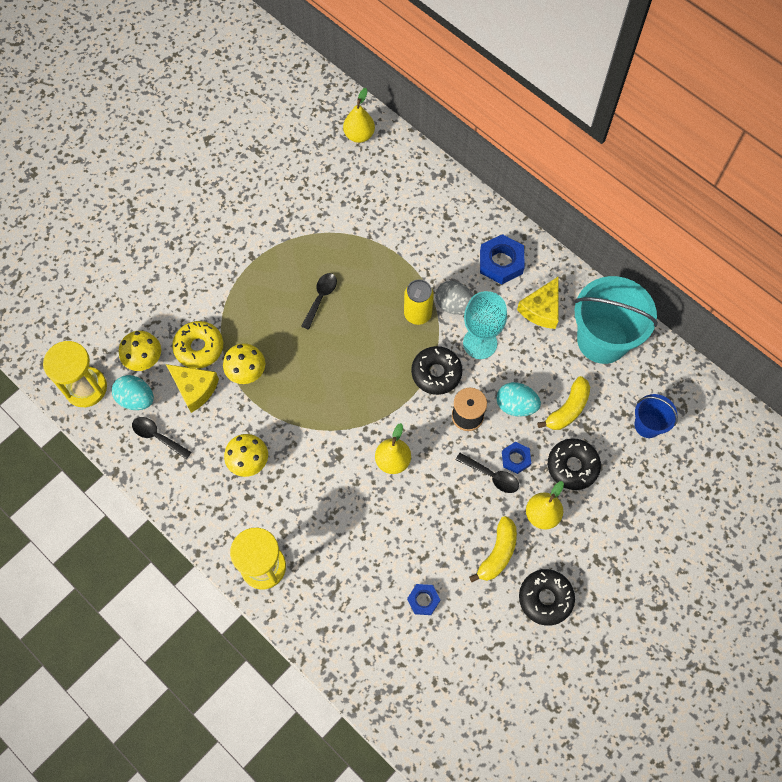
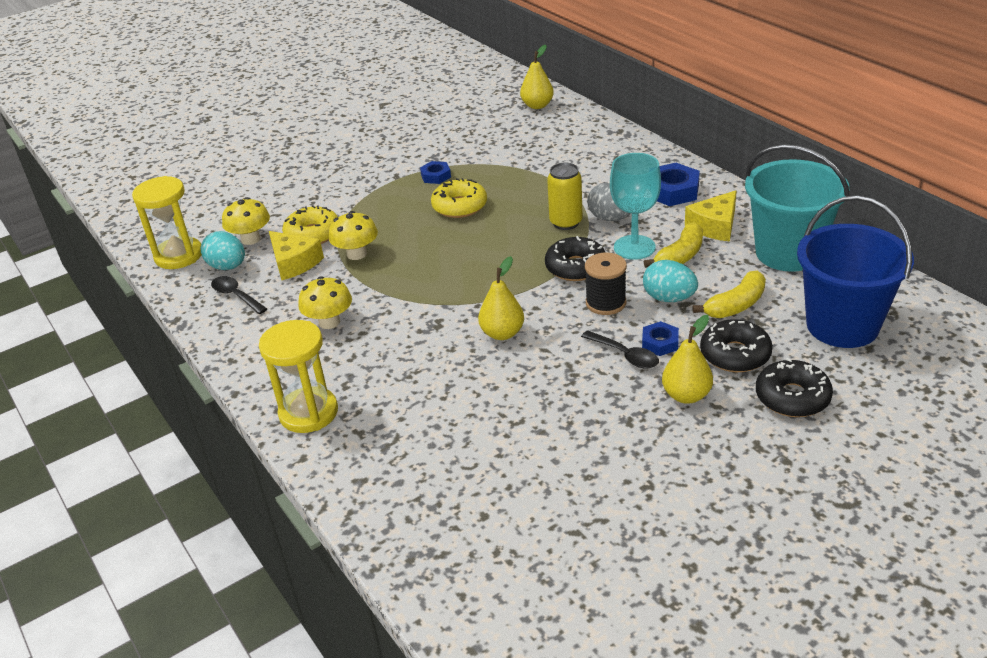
camera: 15 degrees right, 30 degrees down
black spoon [301,273,337,330] -> yellow donut [431,178,487,218]
blue nut [407,584,440,615] -> blue nut moved to [420,161,451,184]
yellow banana [469,516,517,582] -> yellow banana moved to [644,222,703,267]
black donut [519,569,575,626] -> black donut moved to [756,358,833,417]
blue bucket [635,394,678,438] -> blue bucket [797,195,914,348], size x1.95

